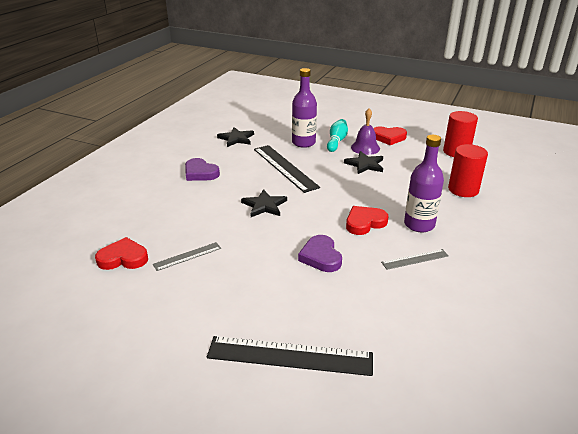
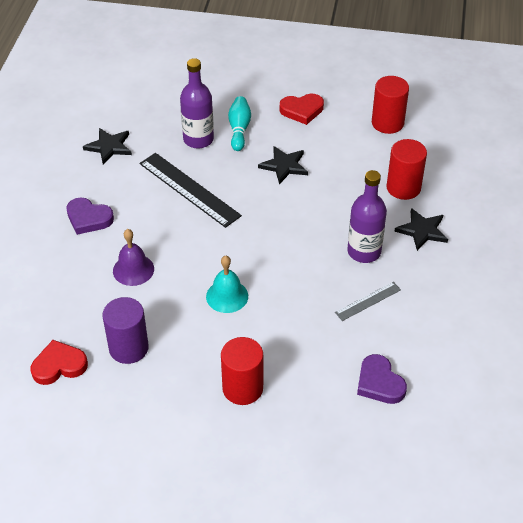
camera: 15 degrees left, 15 degrees up
grey ruler [153,242,221,271] -> purple cylinder [102,297,149,364]
black ruler [207,336,373,376] -> none
black star [241,189,287,217] -> black star moved to [394,208,448,251]
purple heart [298,235,342,272] -> purple heart moved to [357,354,407,404]
red heart [346,206,389,235] -> none
purple bell [351,109,380,155] -> purple bell moved to [113,229,154,286]
none -> turquoise bell [206,256,248,313]
none -> red cylinder [221,337,263,405]

